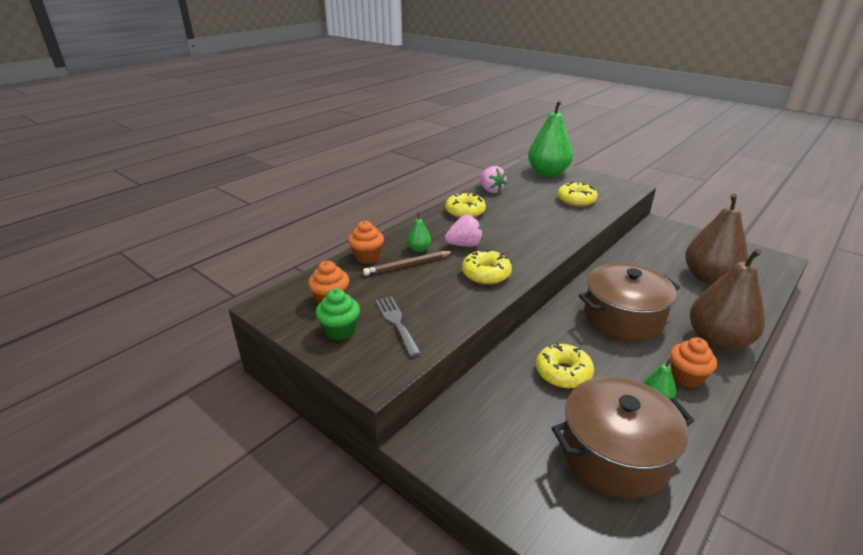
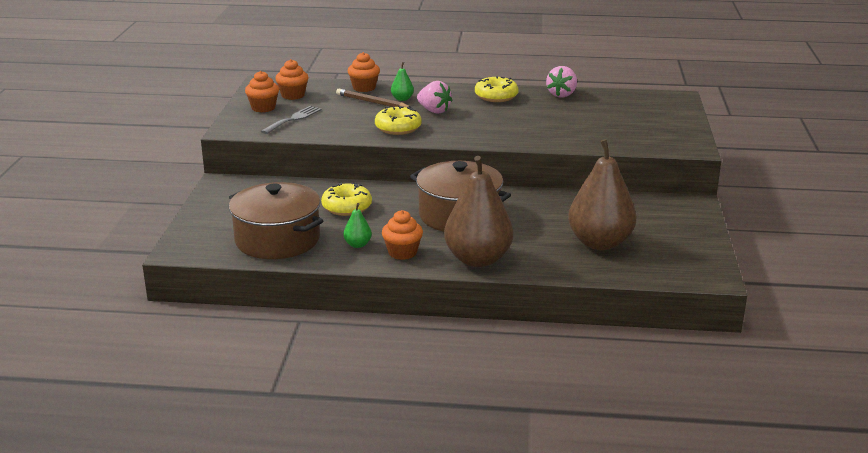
camera: 55 degrees right, 5 degrees down
green cupcake [315,289,360,340] -> orange cupcake [245,71,279,112]
green pear [528,100,573,177] -> none
yellow donut [557,181,598,207] -> none

